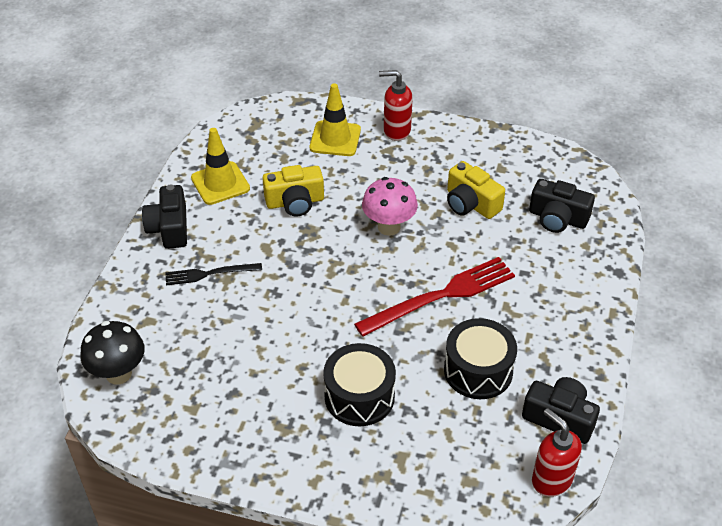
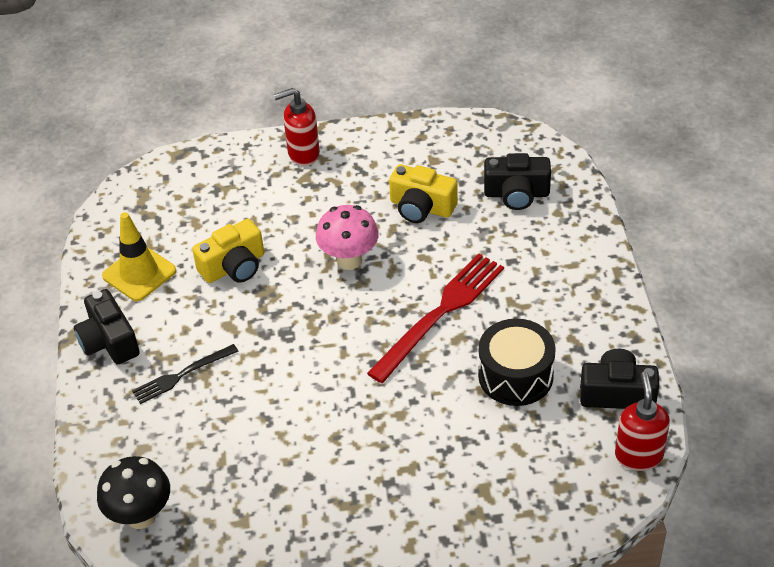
camera: 20 degrees left, 0 degrees up
yellow traffic cone [310,83,361,156] -> none
black drum [323,343,396,426] -> none
red soap dispenser [532,408,582,497] -> red soap dispenser turned 60 degrees clockwise [615,371,670,471]

